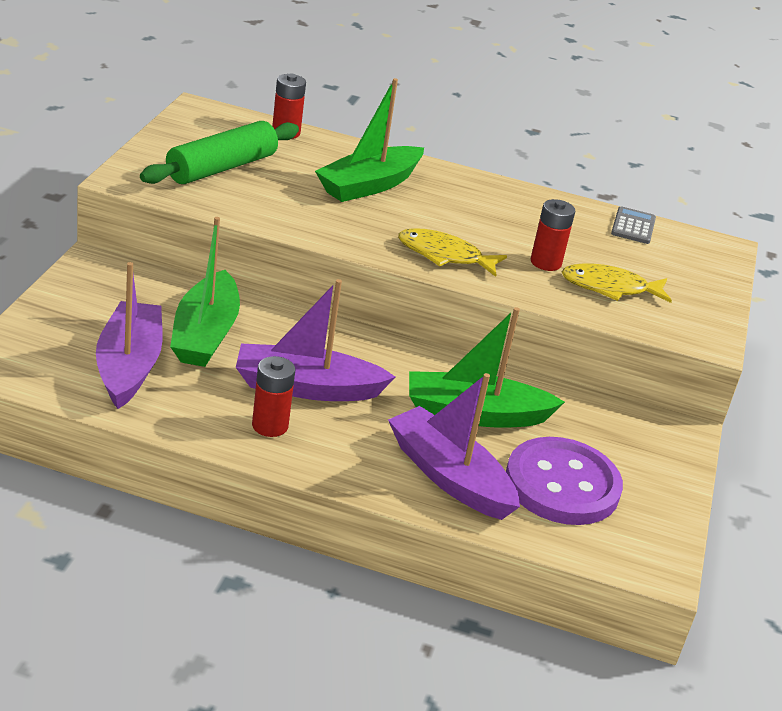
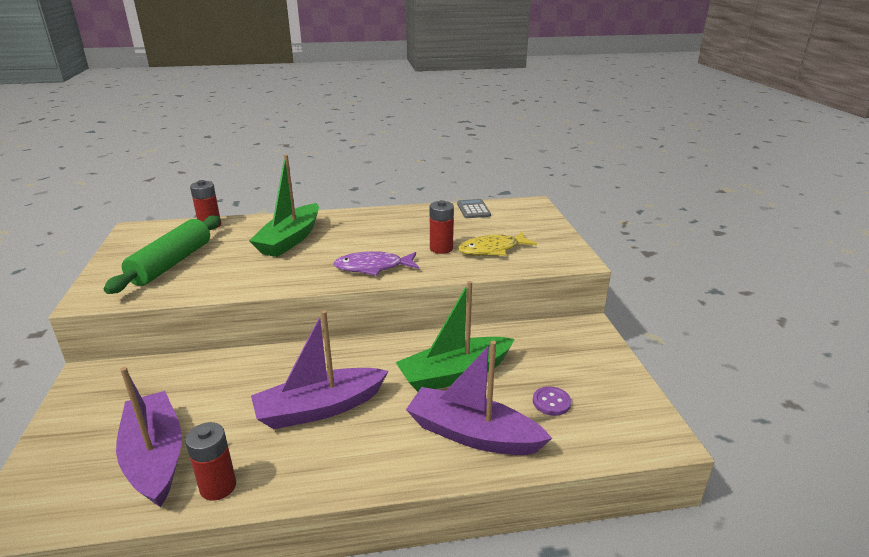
camera: 20 degrees left, 5 degrees down
green boat [170,217,240,367] -> none
red battery [252,356,295,437] -> red battery moved to [185,422,236,501]
yellow fish [398,228,507,277] -> purple fish [333,251,419,276]
purple button [506,437,623,525] -> purple button [533,386,571,416], size x0.40

